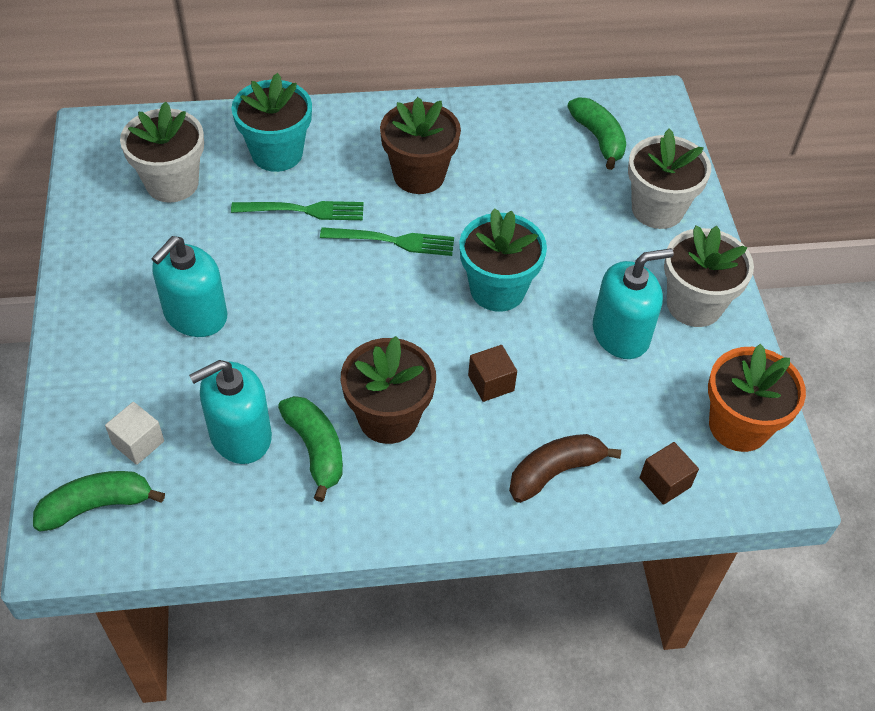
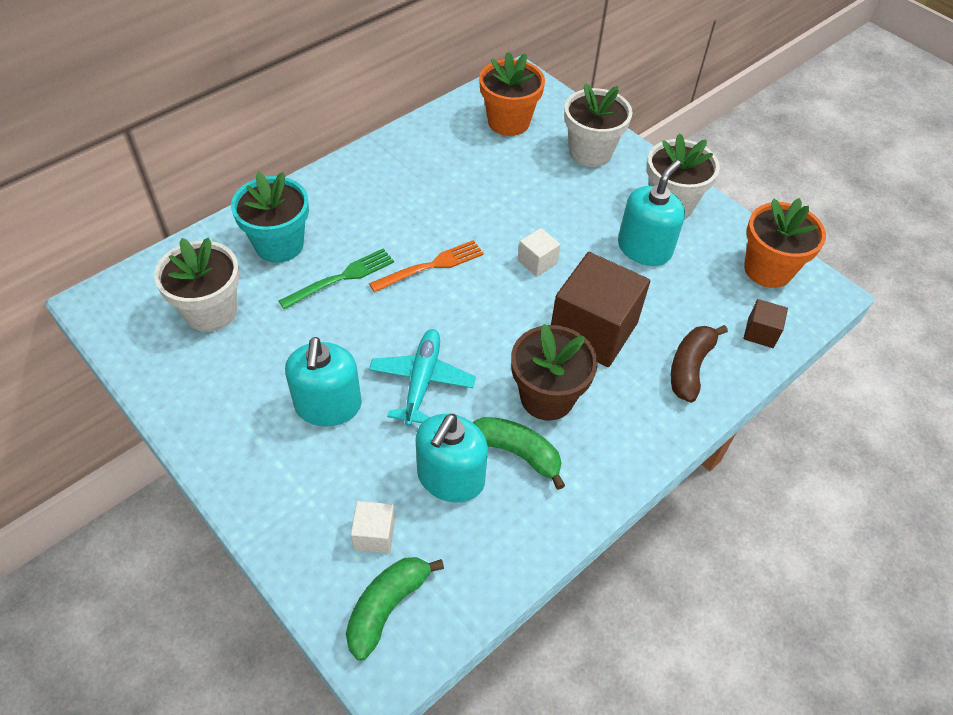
camera: 35 degrees left, 0 degrees up
green fork [320,227,454,256] -> orange fork [369,240,484,292]
brown flower pot [380,97,461,194] -> none
turquoise flower pot [459,208,547,312] -> white cube [518,228,561,277]
brown cube [468,345,517,402] -> brown cube [551,252,650,367], size x2.21
green banana [567,97,626,170] -> orange flower pot [479,52,545,136]
none -> turquoise plane [369,329,476,426]

